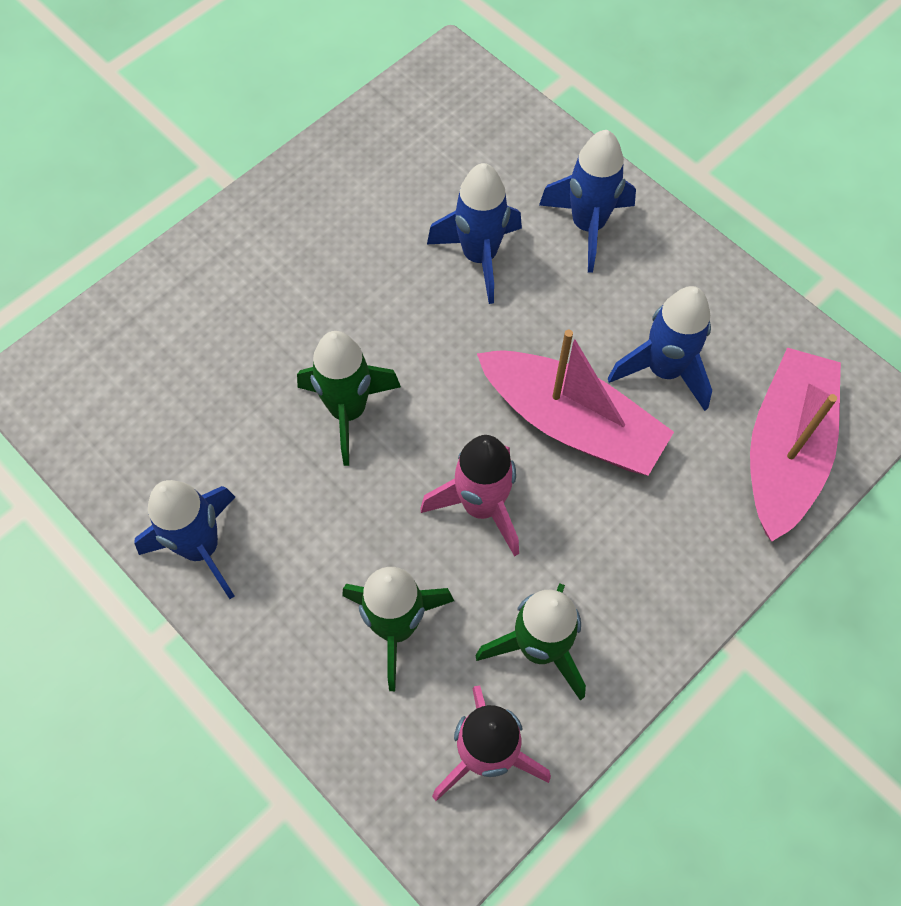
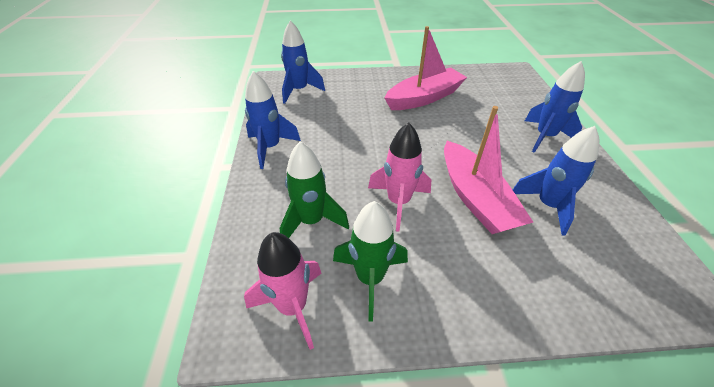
camera: 40 degrees right, 20 degrees down
green rocket [297,331,401,466] -> none
blue rocket [427,163,522,304] -> blue rocket moved to [281,20,325,104]
pink boat [750,348,841,541] -> pink boat moved to [384,26,467,110]

